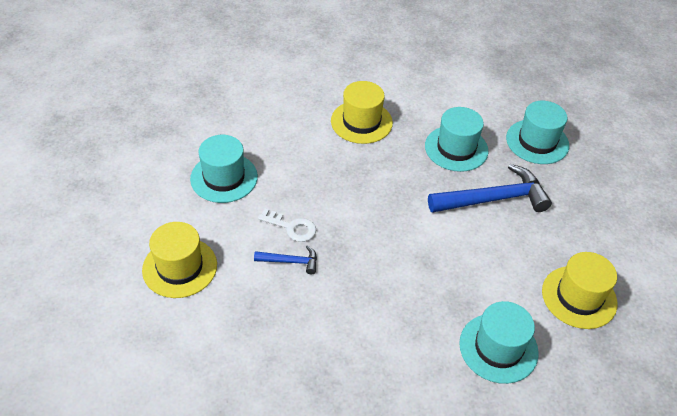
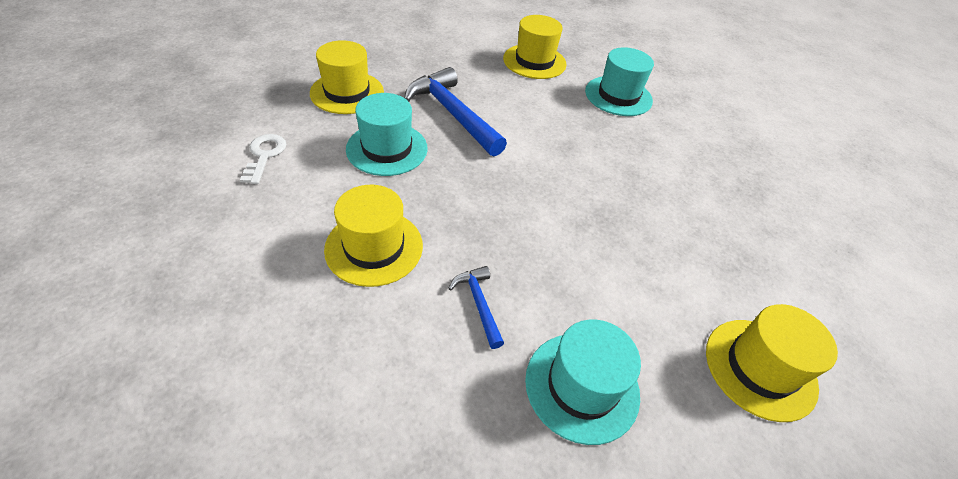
camera: 115 degrees left, 0 degrees up
blue hammer [254,245,317,274] -> blue hammer moved to [448,266,504,349]
white key [258,209,316,242] -> white key moved to [240,134,286,184]
turquoise hat [506,101,569,164] -> yellow hat [310,40,384,114]

